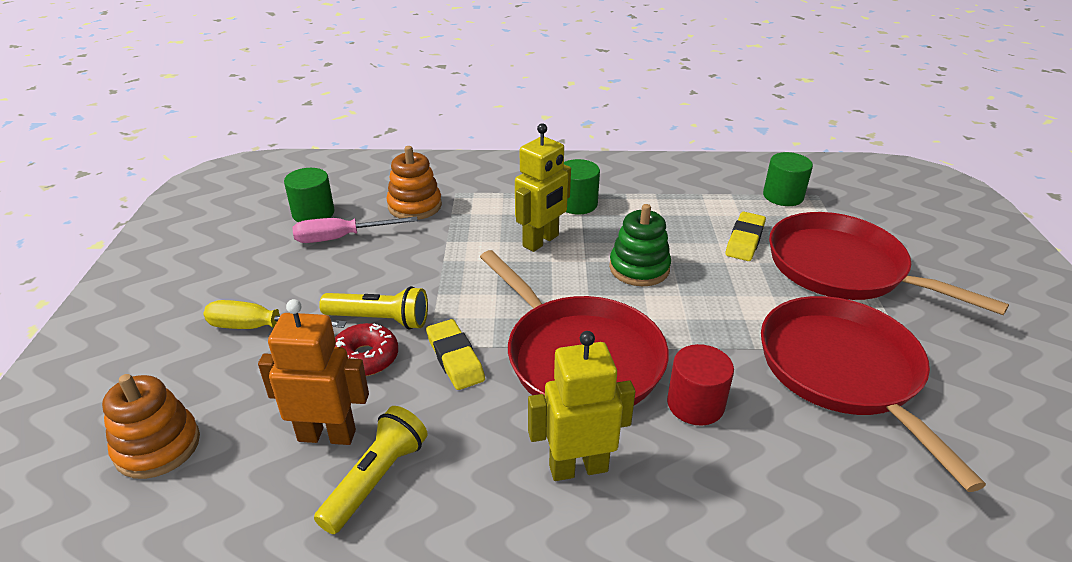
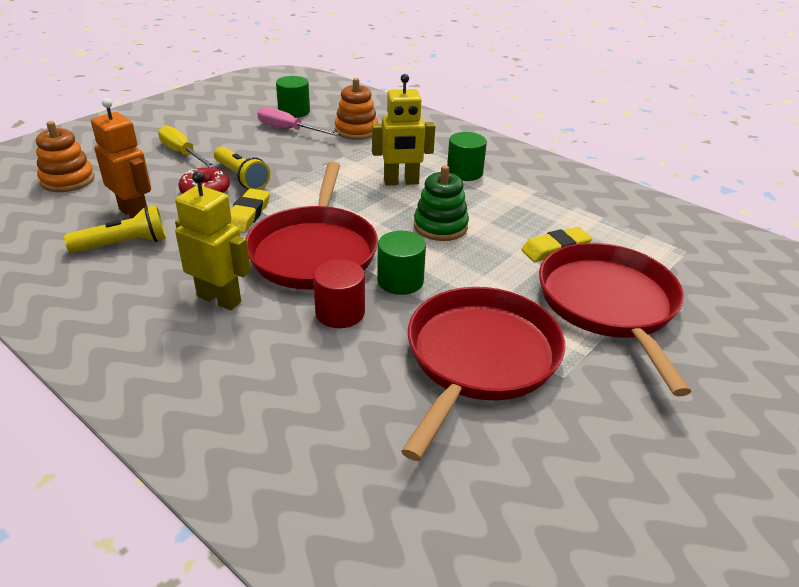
camera: 40 degrees right, 0 degrees up
green cylinder [763,152,813,206] -> green cylinder moved to [377,231,426,295]

